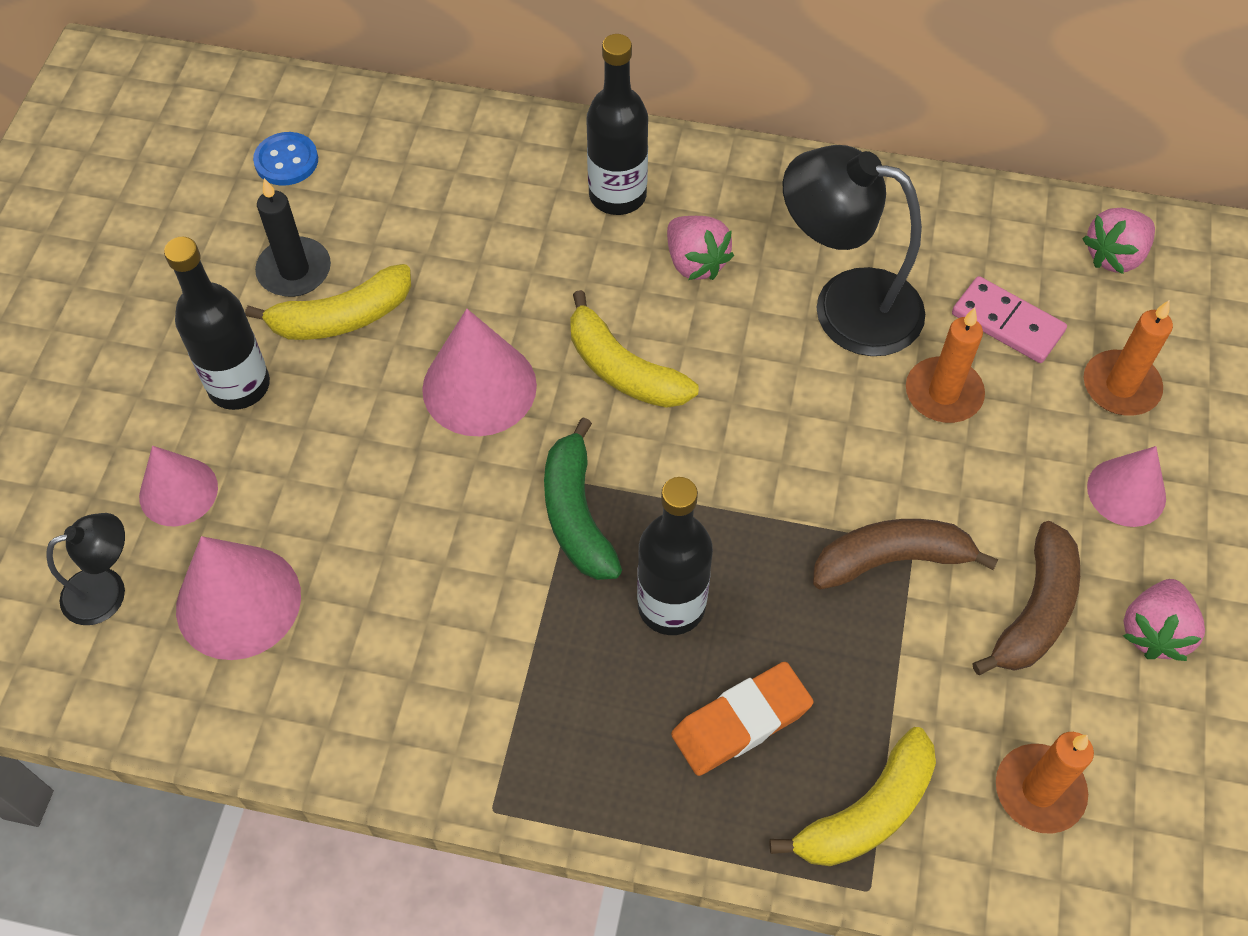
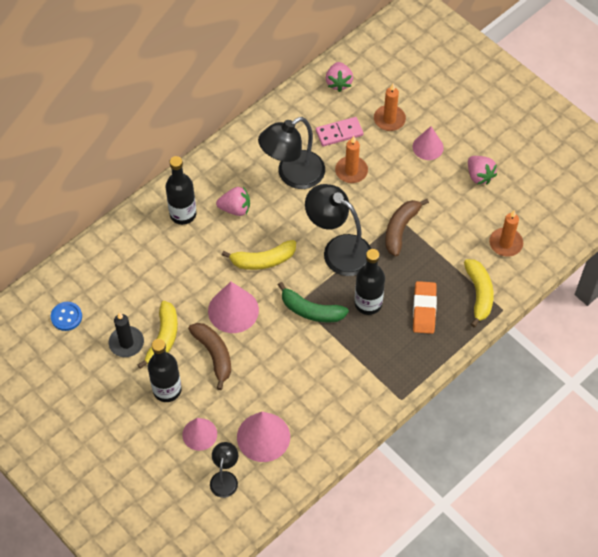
camera: 55 degrees left, 0 degrees up
brown banana [972,521,1080,675] -> brown banana moved to [188,323,231,390]
none -> black lamp [305,184,371,276]

